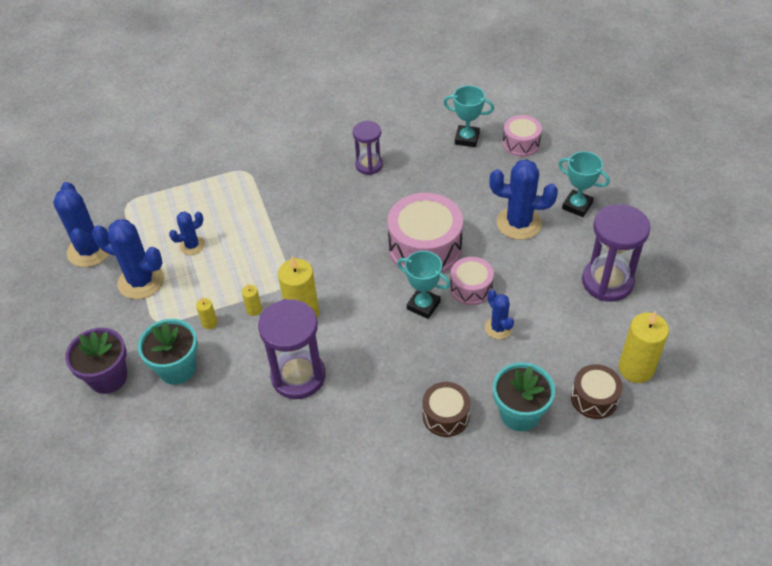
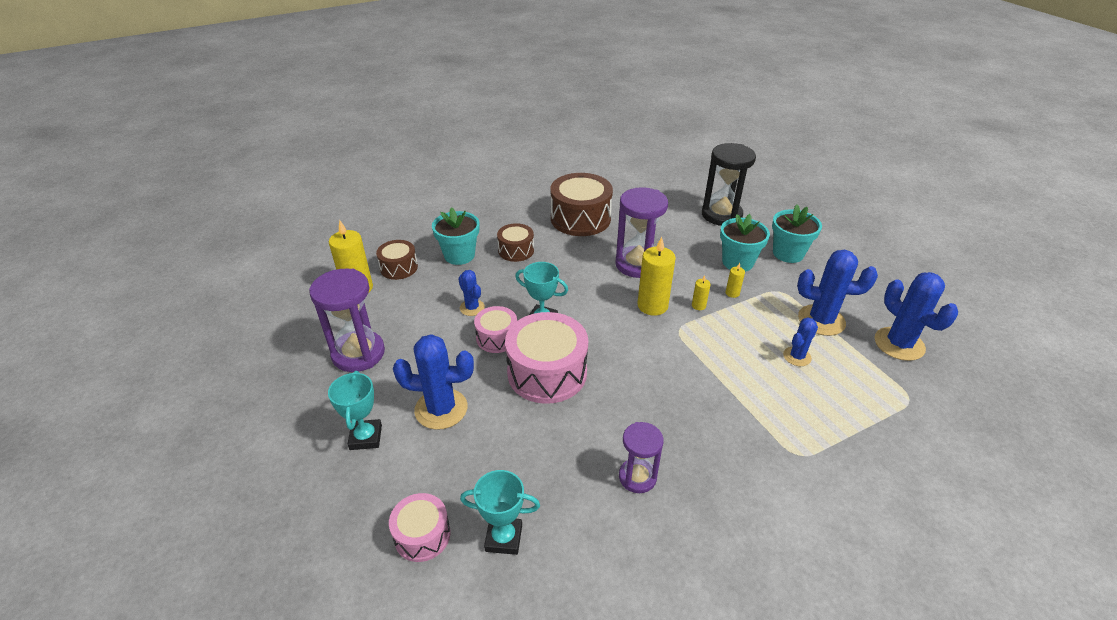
camera: 170 degrees right, 10 degrees down
purple flower pot [65,328,127,394] -> turquoise flower pot [772,205,822,263]
turquoise trophy [558,151,610,217] -> turquoise trophy turned 60 degrees clockwise [328,371,382,450]
none -> brown drum [551,173,613,236]
none -> black hourglass [702,143,756,226]

